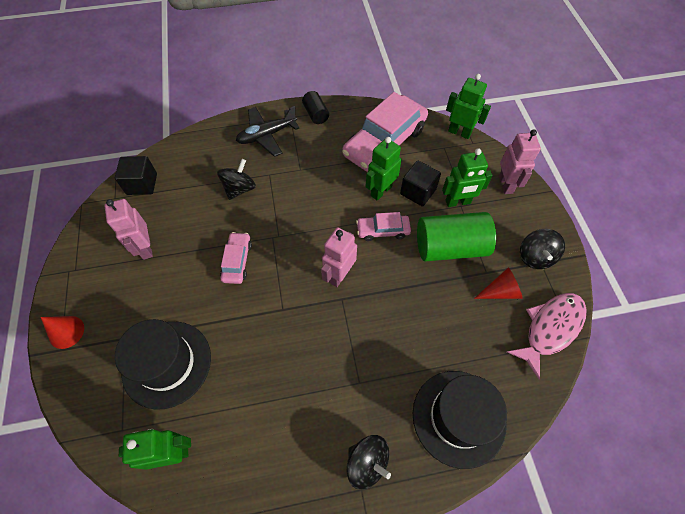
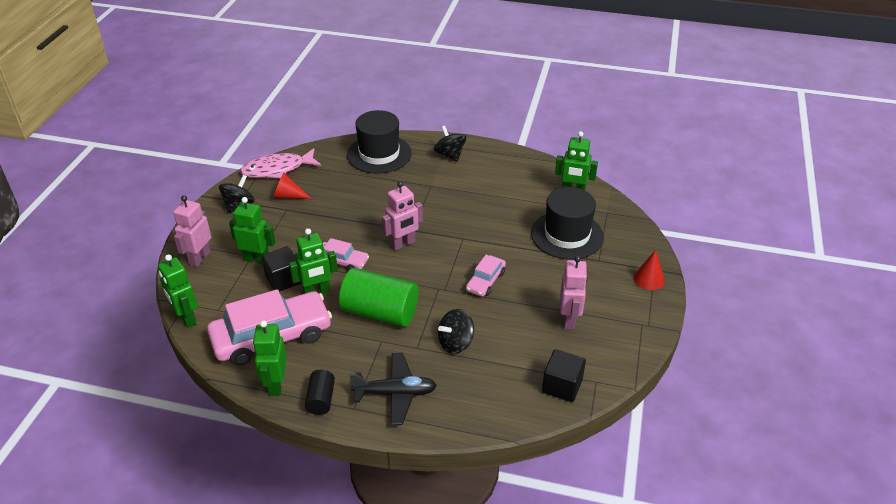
camera: 155 degrees left, 20 degrees down
green cylinder [417,212,496,261] -> green cylinder moved to [339,268,419,327]
none -> green robot [253,320,287,396]

